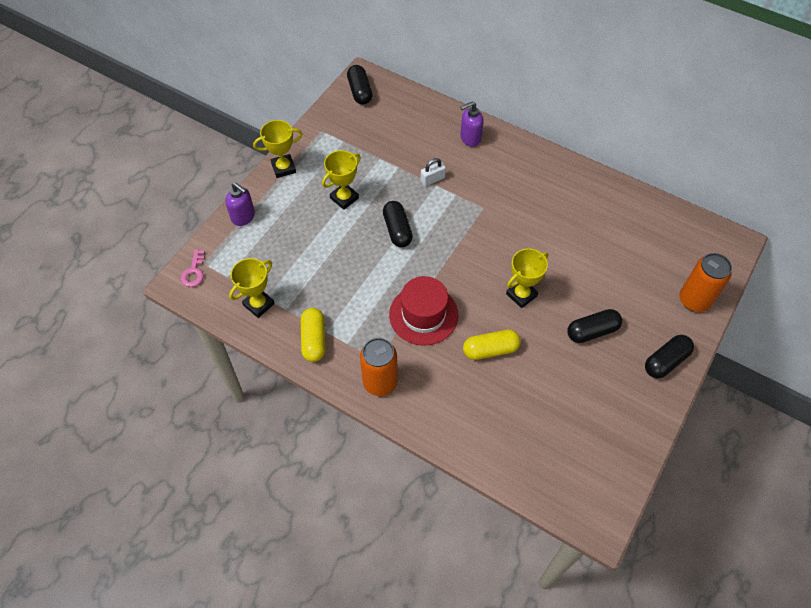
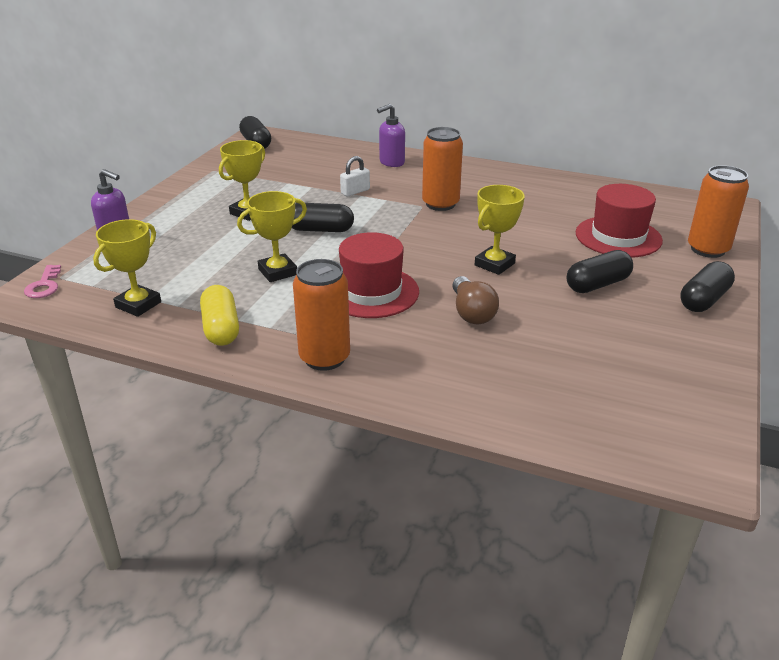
camera: 10 degrees left, 25 degrees down
yellow trophy [253,120,302,178] -> yellow trophy moved to [237,191,307,282]
black capsule [383,201,413,248] -> black capsule turned 60 degrees counterclockwise [292,203,354,232]
yellow capsule [463,330,521,360] -> brown light bulb [452,276,499,324]
none -> orange can [422,127,463,211]
none -> red hat [576,184,663,257]

